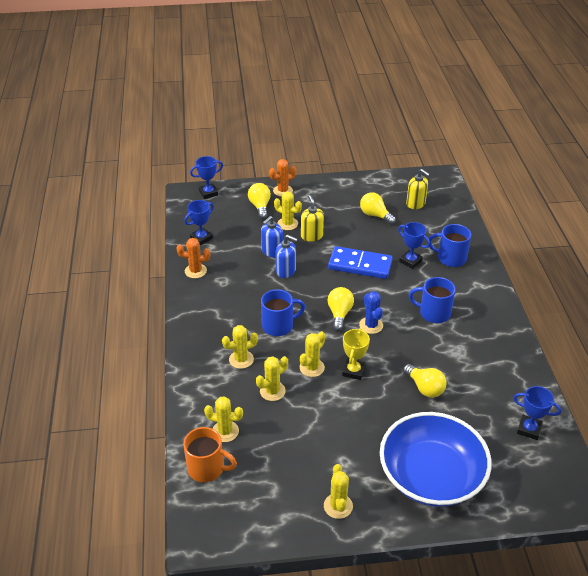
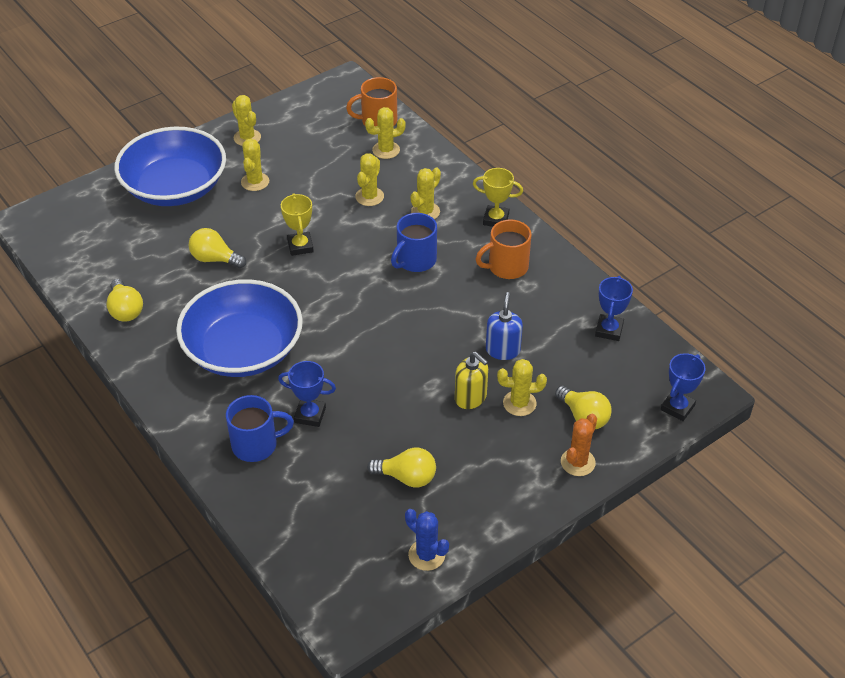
camera: 150 degrees right, 5 degrees up
orange cactus [177,238,210,278] -> none
blue soap dispenser [276,235,297,278] -> none
yellow cactus [300,331,325,377] -> yellow cactus moved to [241,139,269,191]
yellow light bulb [327,287,354,331] -> yellow light bulb moved to [106,279,143,322]
blue domino [328,246,393,279] -> none
blue cactus [359,291,383,334] -> blue cactus moved to [405,509,449,571]
yellow soap dispenser [406,169,430,209] -> none
blue mug [409,277,456,323] -> blue bowl [176,279,303,377]
blue trophy [513,386,562,440] -> none
none -> yellow trophy [473,168,523,227]
none -> orange mug [475,220,532,279]

